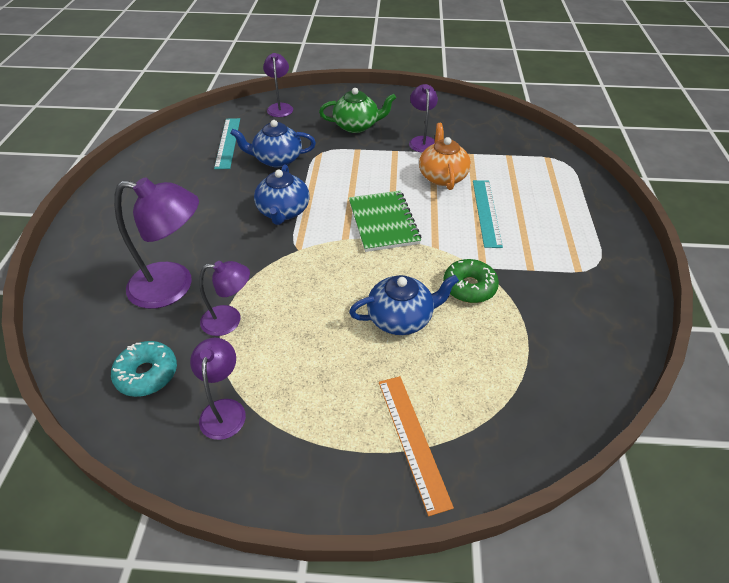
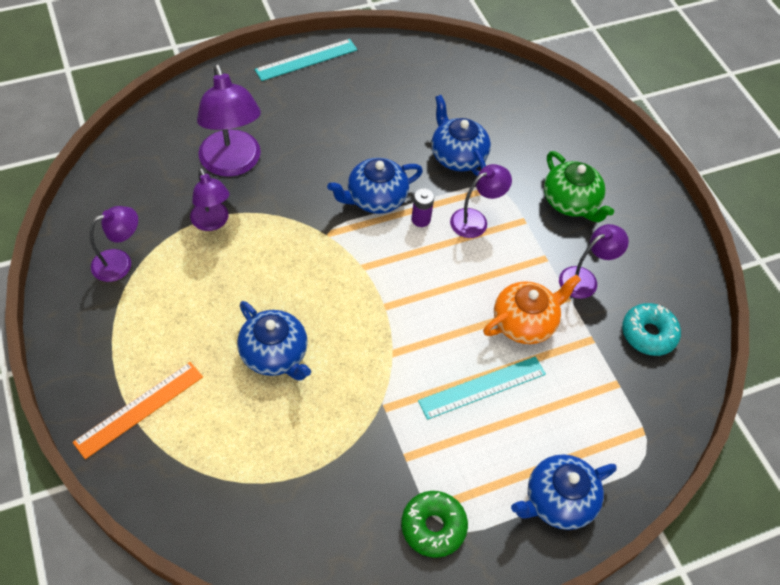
camera: 60 degrees right, 10 degrees up
turquoise donut [111,341,177,397] -> turquoise donut moved to [622,303,681,356]
turquoise ruler [214,118,240,169] -> turquoise ruler moved to [254,39,357,81]
purple lamp [263,53,293,117] -> purple lamp moved to [450,164,512,238]
green notebook [349,191,421,252] -> none
green donut [443,259,499,303] -> green donut moved to [401,491,468,558]
none -> purple battery [411,188,434,227]
none -> blue teapot [511,454,617,530]

